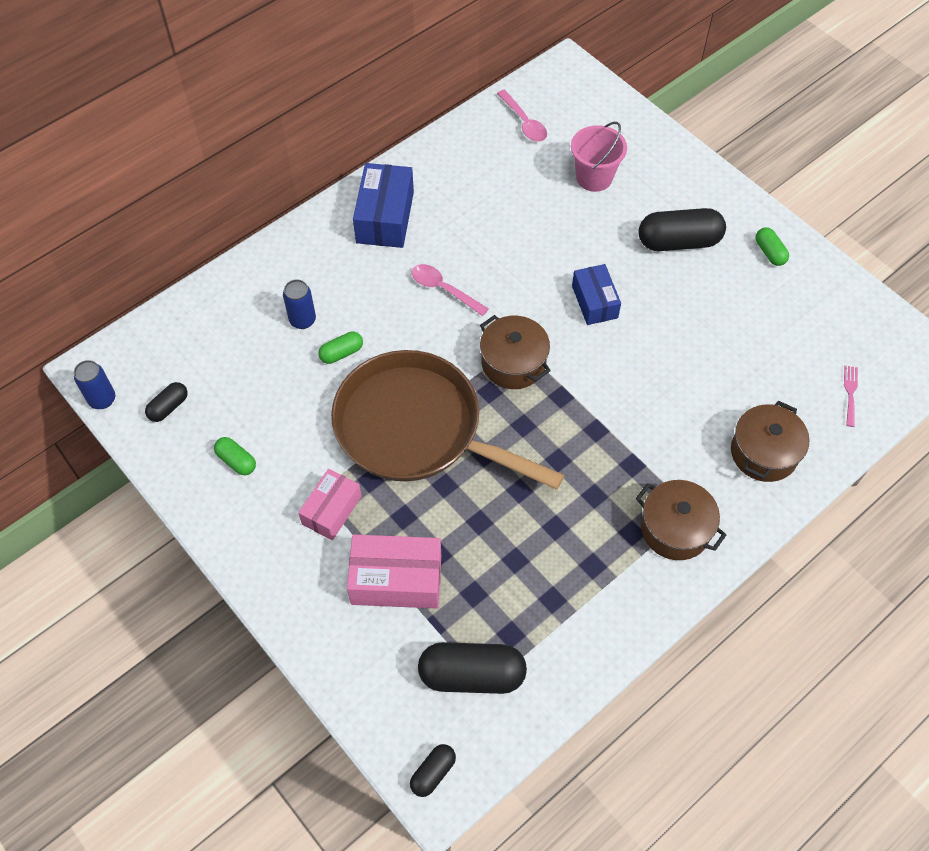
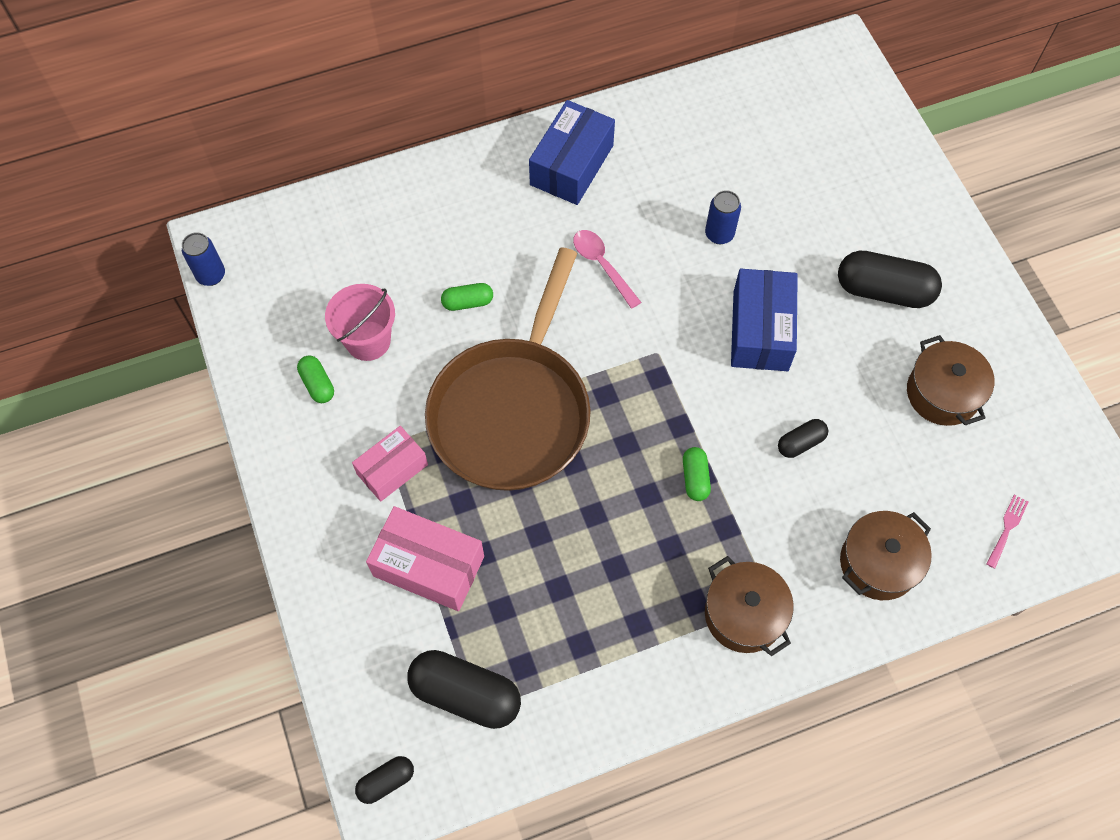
camera: 20 degrees right, 5 degrees up
black capsule [145,382,188,422] -> black capsule moved to [778,419,828,458]
blue can [283,280,316,329] -> blue can moved to [705,190,741,244]
brown pan [331,350,564,490] -> brown pan turned 120 degrees counterclockwise [425,247,591,491]
brown pot [480,315,551,389] -> brown pot moved to [907,335,994,426]
pink spoon [497,90,547,142] -> none
pink bucket [571,122,627,192] -> pink bucket moved to [325,284,395,361]
blue box [572,264,621,325] -> blue box [731,269,798,371], size x1.51
green capsule [756,227,789,266] -> green capsule moved to [683,447,711,501]

